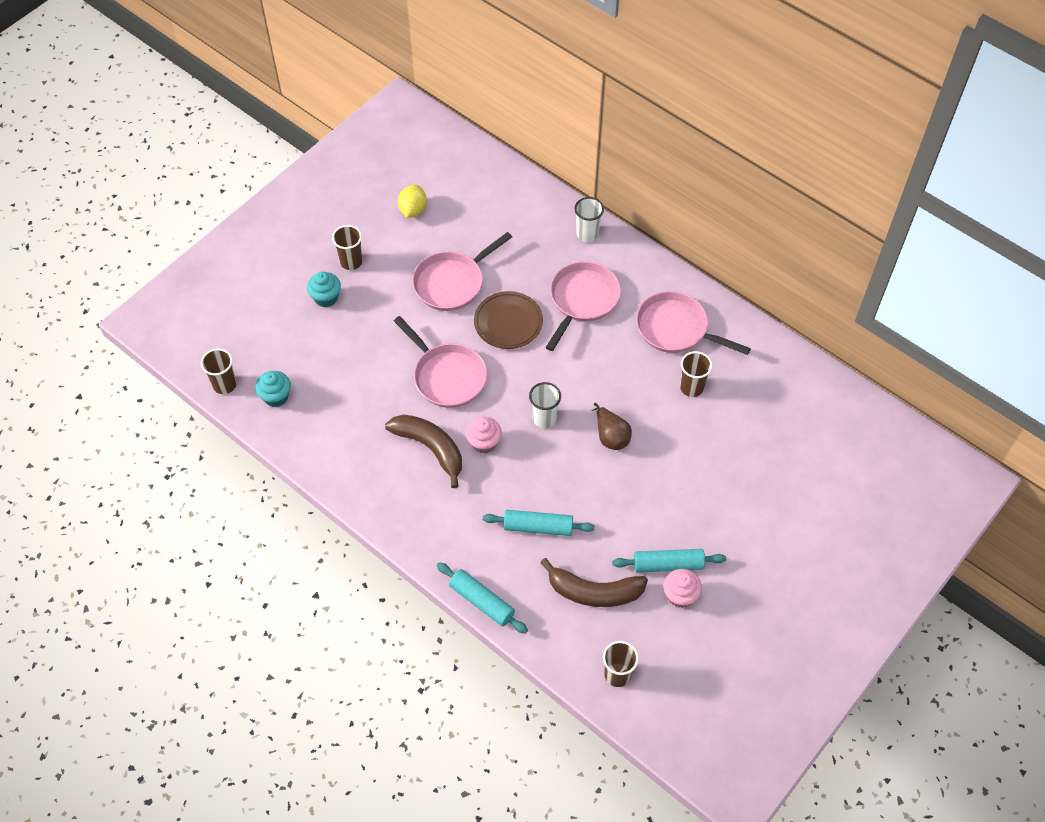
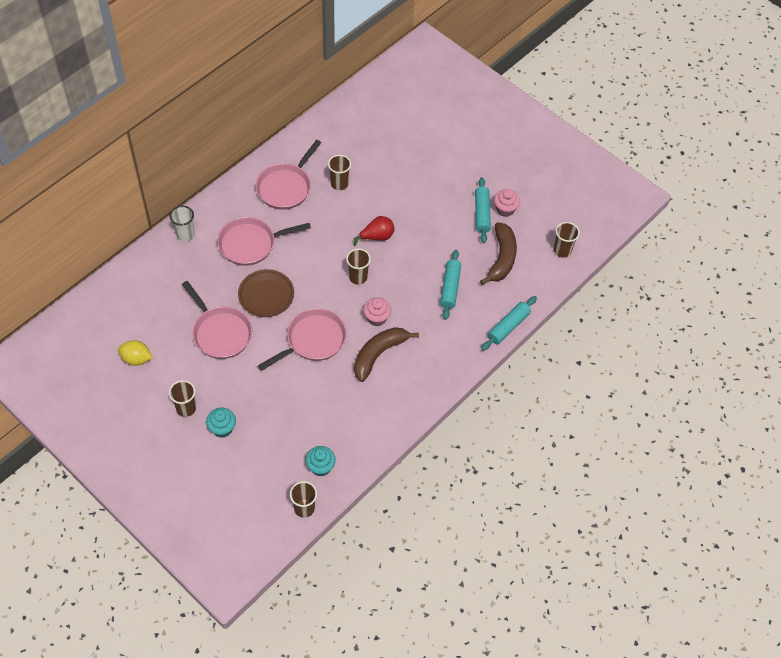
camera: 90 degrees left, 0 degrees up
white cup [529,382,561,428] -> brown cup [346,248,371,285]
pink pan [545,261,621,351] -> pink pan turned 45 degrees counterclockwise [217,217,311,266]
brown pear [592,403,632,450] -> red pear [353,216,394,247]

